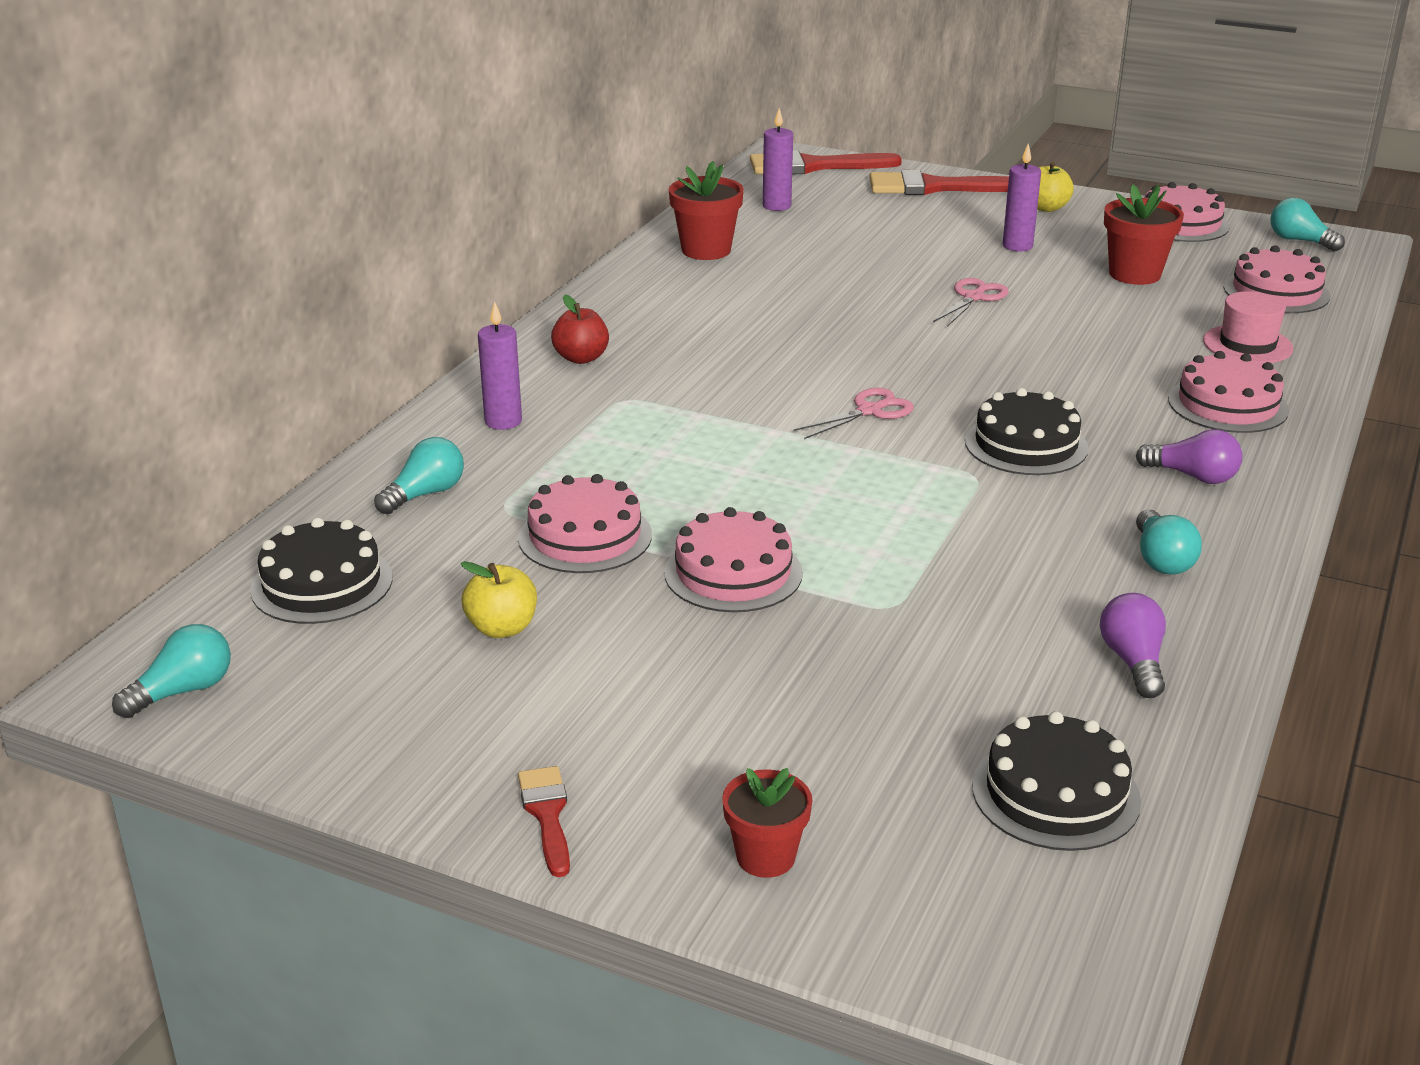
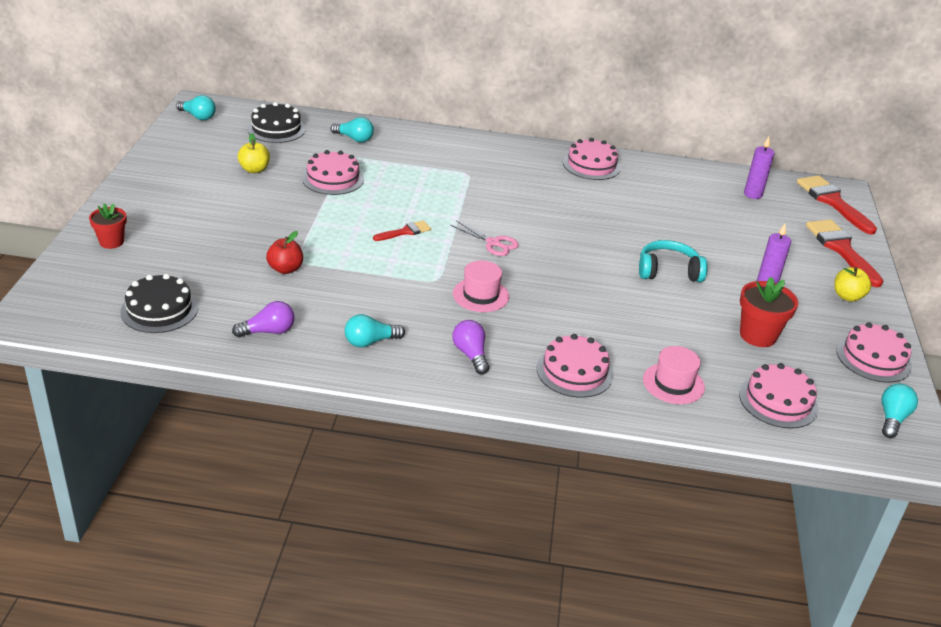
camera: 70 degrees right, 5 degrees up
purple candle [478,301,522,430] -> none
red brush [518,766,570,877] -> red brush moved to [373,220,431,241]
red apple [551,295,609,364] -> red apple moved to [266,231,303,274]
pink cake [664,507,803,612] -> pink cake moved to [563,138,621,180]
red flower pot [669,161,744,260] -> none
pink scissors [933,278,1009,327] -> turquoise headphones [639,240,708,282]
black cake [965,388,1088,475] -> pink hat [453,261,509,312]
purple light bulb [1136,429,1242,484] -> purple light bulb turned 150 degrees clockwise [452,320,489,374]

